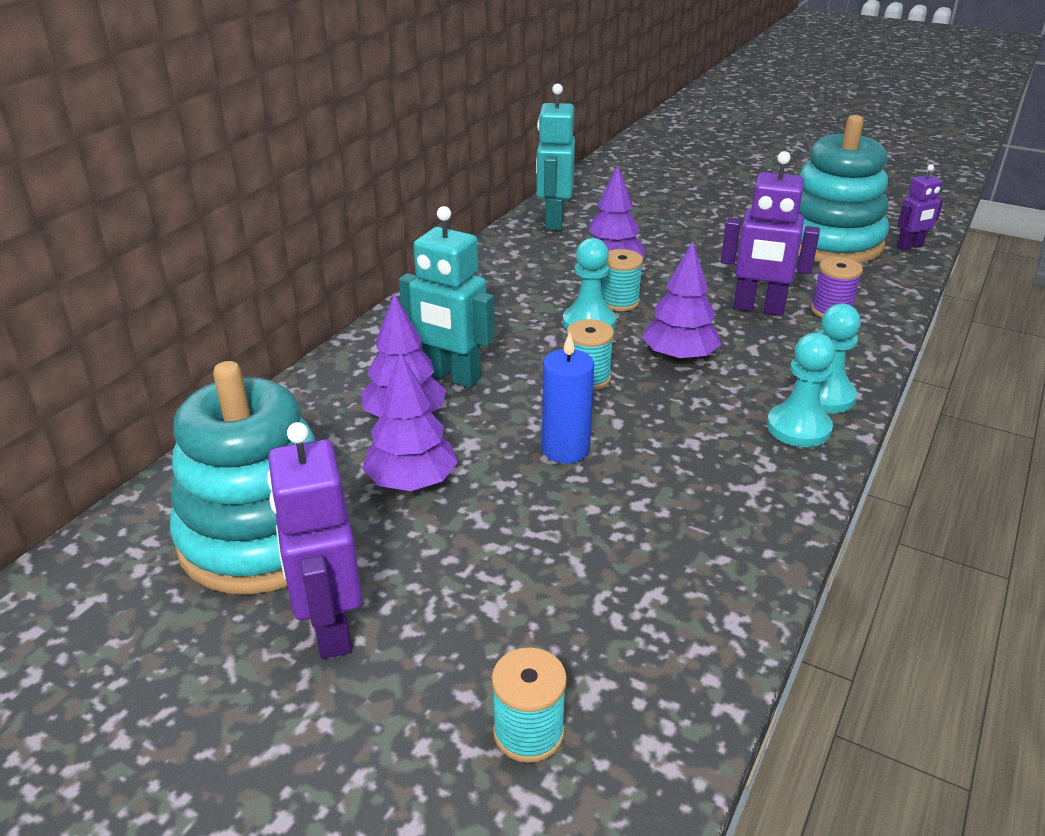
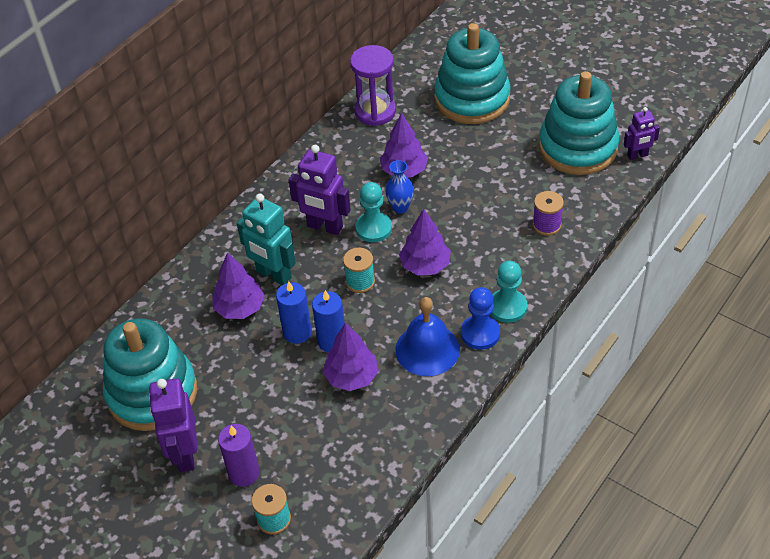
camera: 10 degrees right, 15 degrees up
purple tree [362,352,458,491] -> purple tree moved to [323,322,379,391]
turquoise robot [536,83,575,230] -> purple hourglass [350,45,396,126]
turquoise spool [601,249,643,311] -> blue vase [385,160,414,214]
purple robot [721,151,820,315] -> purple robot moved to [289,145,351,235]
turquoise pawn [767,333,835,447] -> blue pawn [461,287,500,350]
none -> purple candle [218,424,260,487]
none -> blue candle [276,281,312,344]
none -> blue bell [395,297,460,376]
none -> turquoise stacking toy [434,23,511,124]

